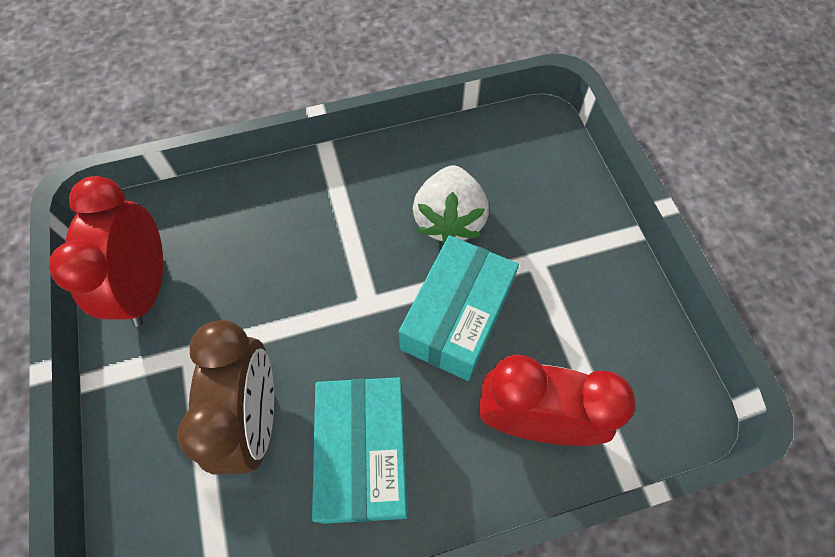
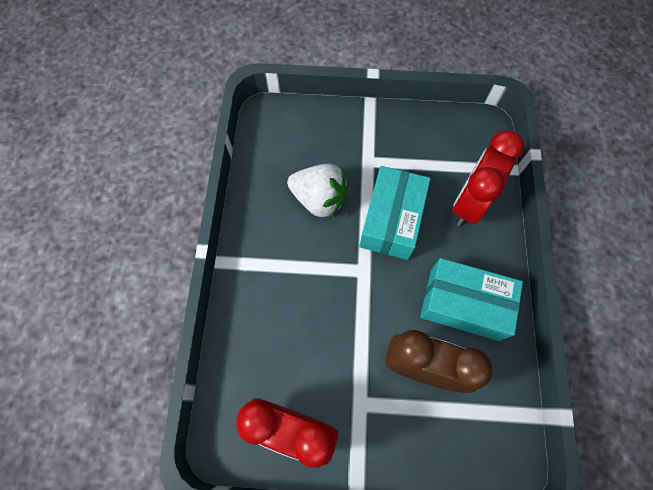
camera: 70 degrees left, 5 degrees up
turquoise box [399,235,519,381] -> turquoise box turned 60 degrees clockwise [359,166,431,260]

